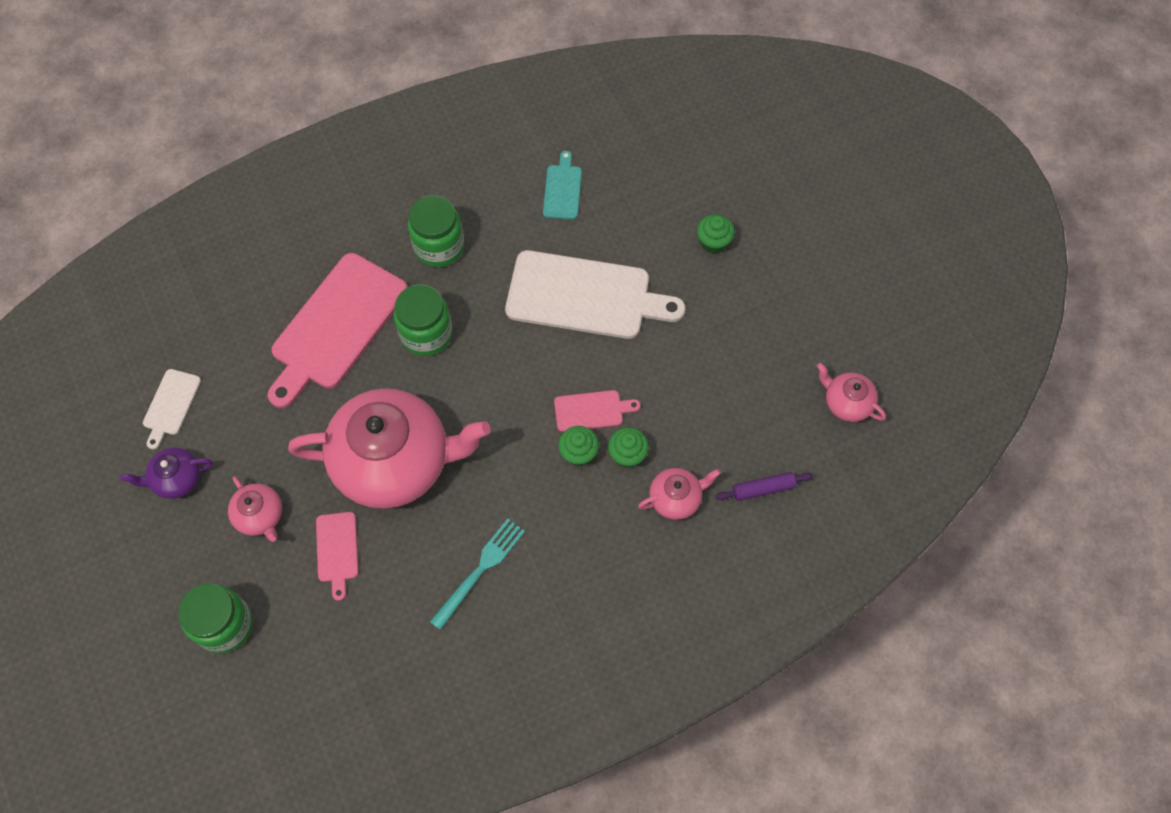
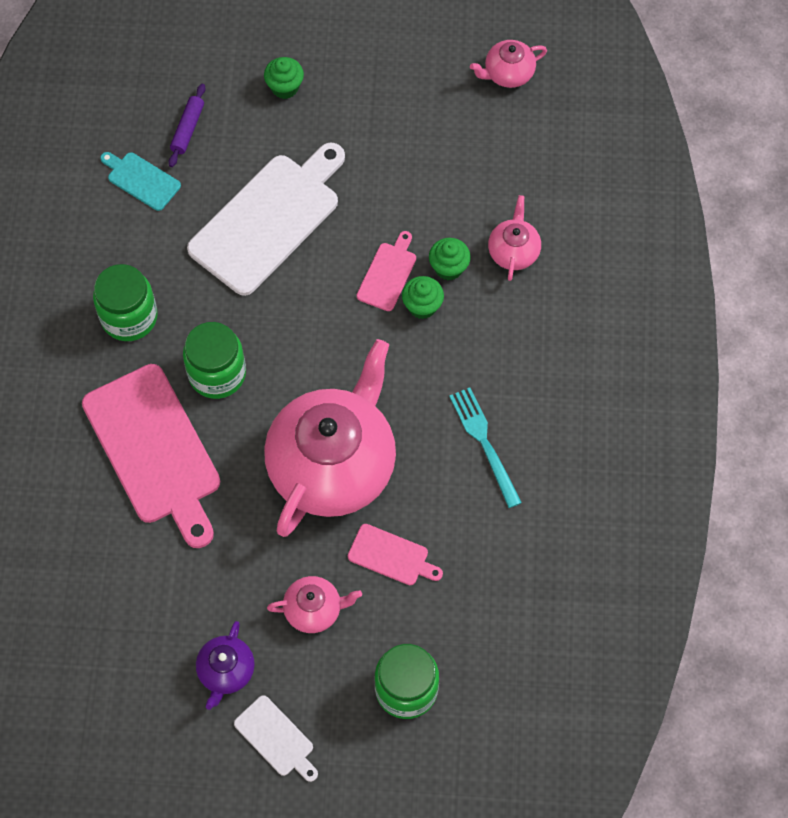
camera: 60 degrees left, 0 degrees up
white cutting board [143,369,201,449] -> white cutting board moved to [234,695,318,782]
purple rolling pin [715,472,813,501] -> purple rolling pin moved to [169,84,206,167]

